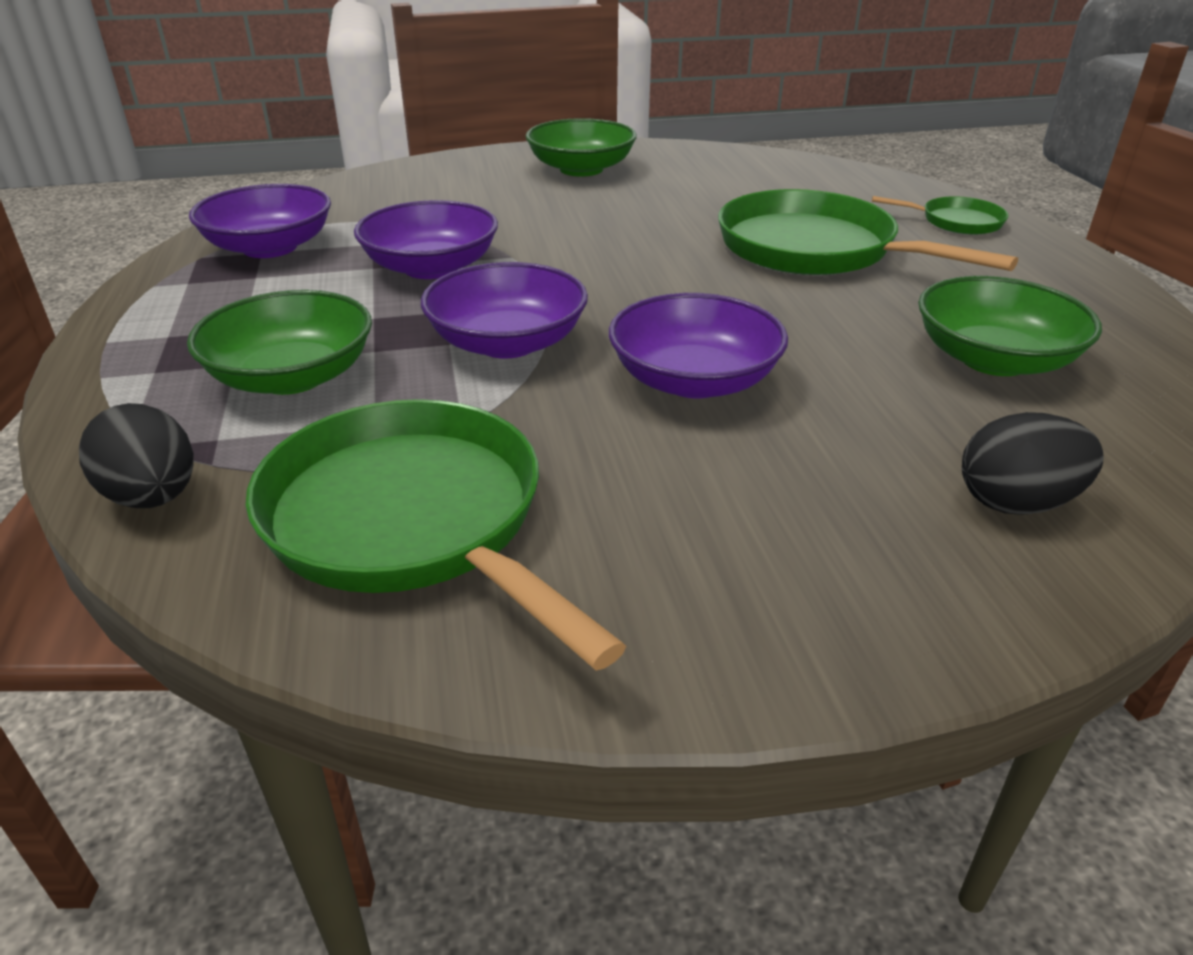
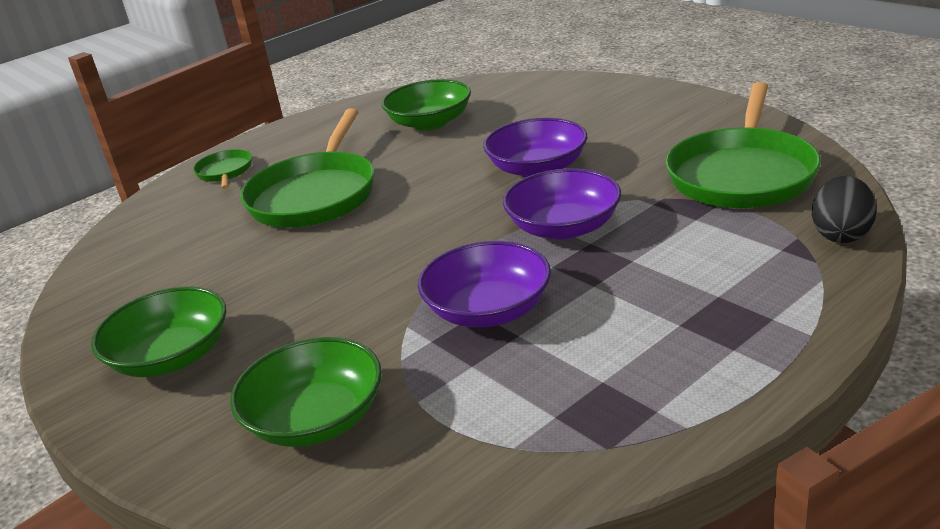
camera: 115 degrees left, 5 degrees down
green bowl [187,290,372,395] -> green bowl moved to [230,337,382,447]
purple bowl [189,184,331,258] -> none
black egg [962,412,1104,515] -> none

